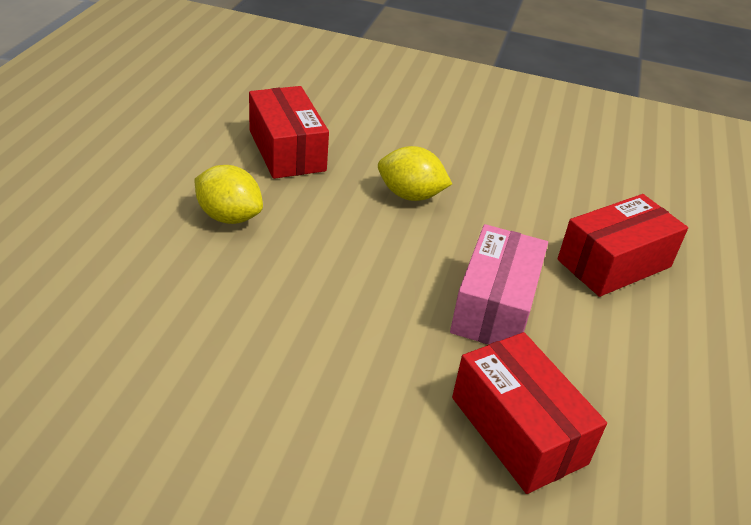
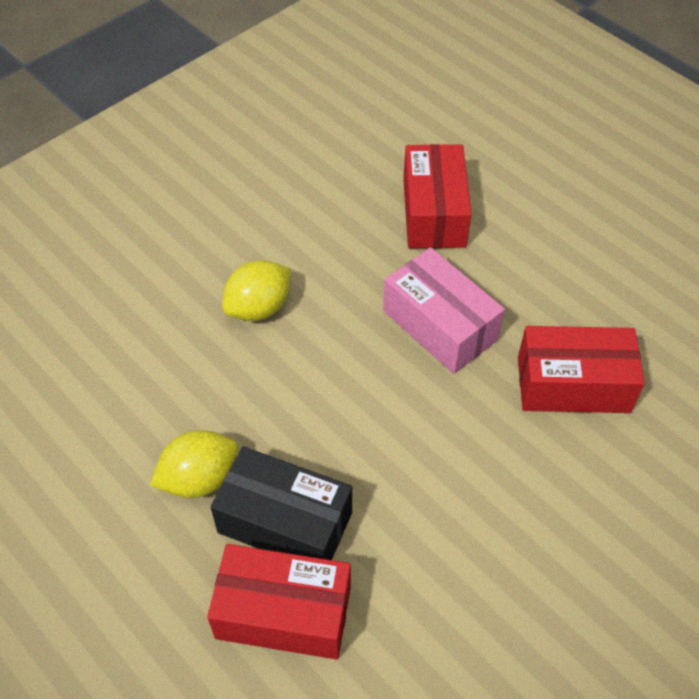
camera: 55 degrees left, 15 degrees up
red box [249,86,329,179] -> red box moved to [207,544,351,660]
none -> black box [211,446,352,560]

